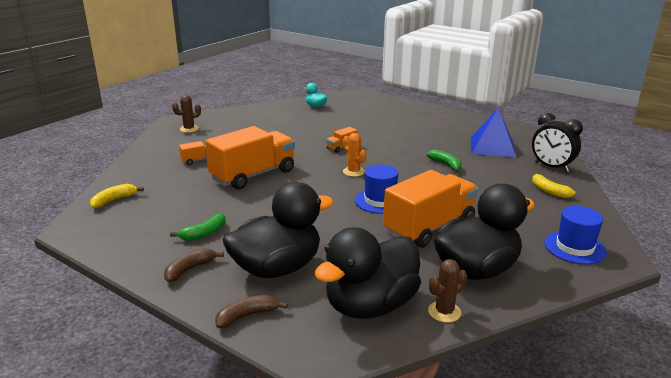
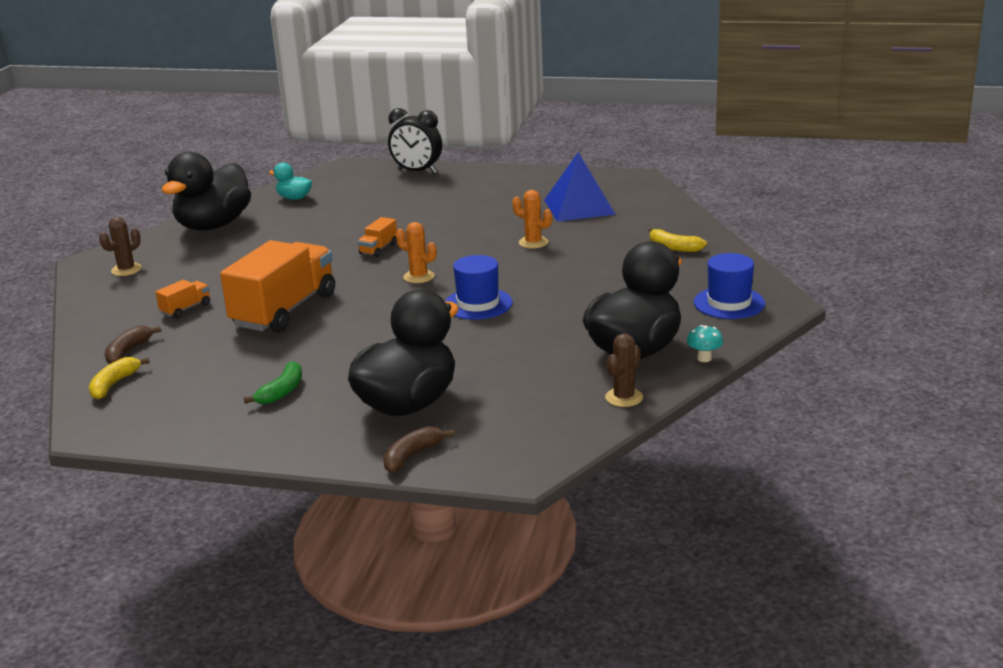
camera: 20 degrees left, 0 degrees up
brown banana [164,248,224,282] -> brown banana moved to [105,326,161,364]
black duck [314,227,421,319] -> black duck moved to [162,152,251,231]
orange truck [383,170,478,248] -> none
green banana [427,150,462,173] -> orange cactus [512,190,552,248]
black clock [532,113,583,172] -> black clock moved to [388,108,442,173]
none -> turquoise mushroom [687,325,723,362]

